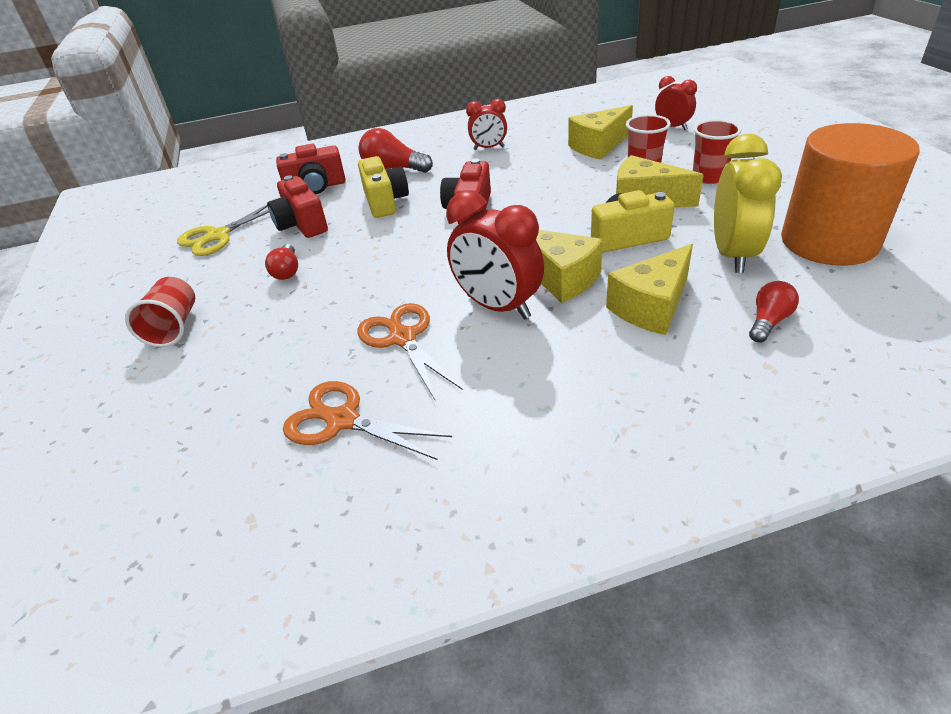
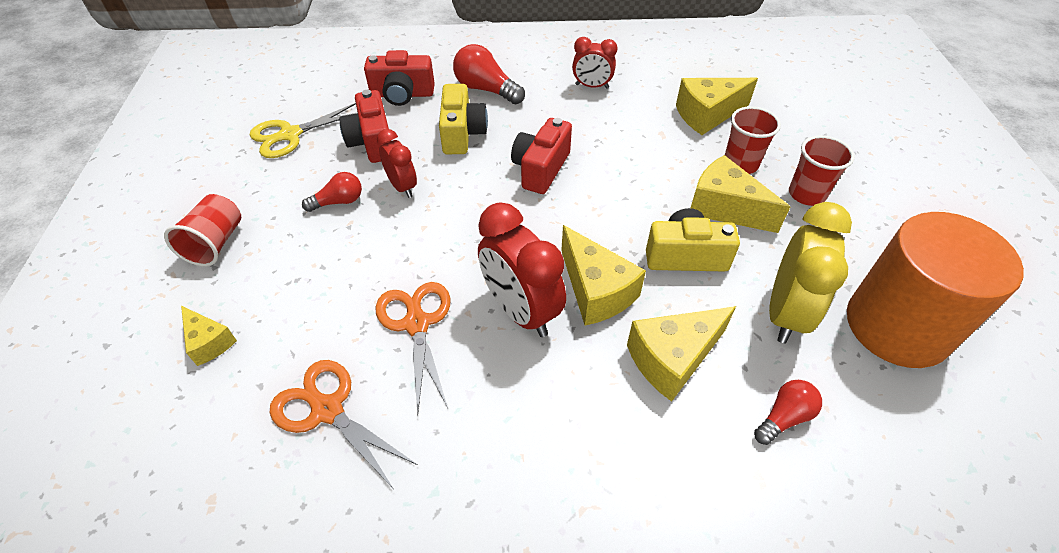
camera: 10 degrees right, 10 degrees up
red light bulb [265,244,298,280] -> red light bulb turned 120 degrees counterclockwise [302,172,362,212]
red clock [655,76,697,130] -> red clock moved to [377,129,417,198]
none -> yellow cheese [181,306,237,366]

